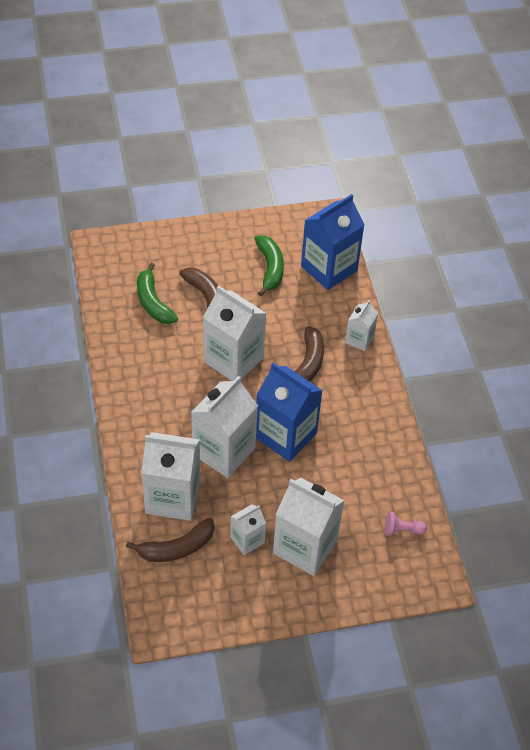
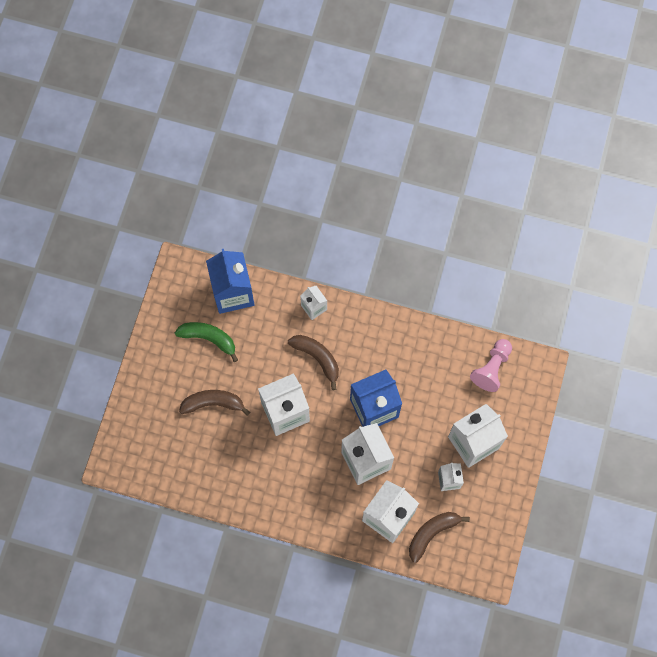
camera: 60 degrees left, 20 degrees up
brown banana [126,518,214,562] -> brown banana turned 135 degrees counterclockwise [409,512,470,563]
green banana [137,263,178,324] -> none
pink pawn [385,512,427,536] -> pink pawn [470,339,512,392], size x1.67

